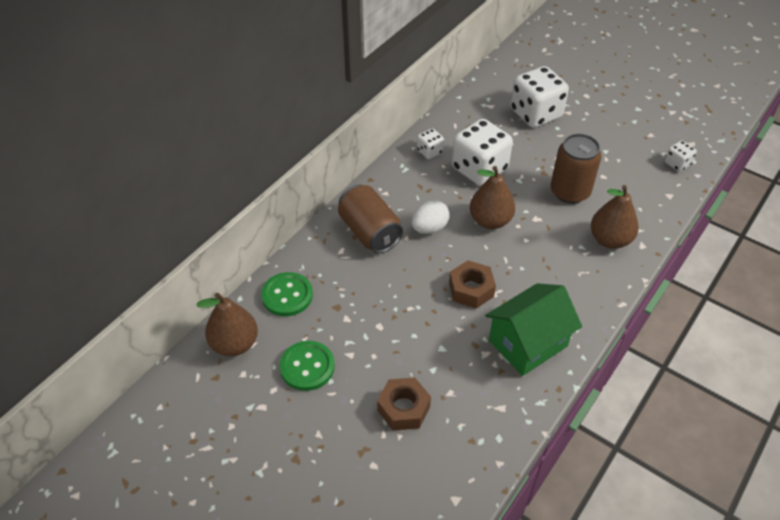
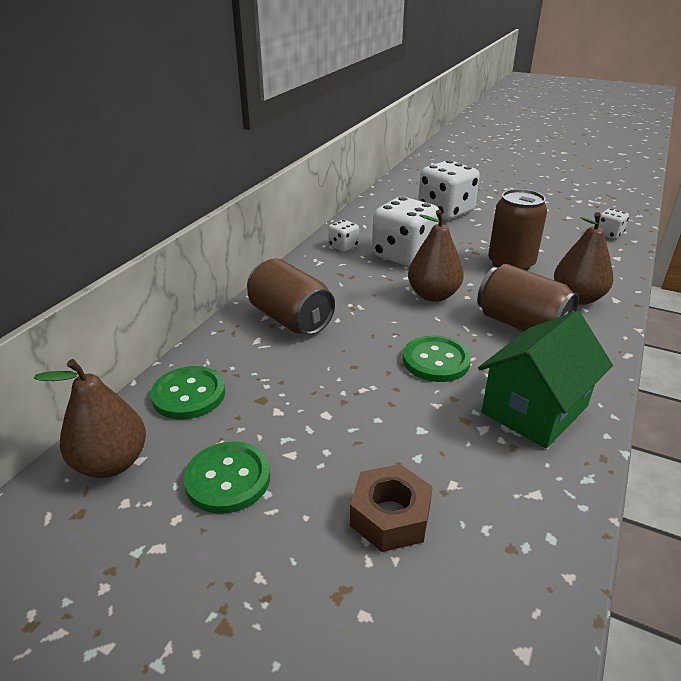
camera: 10 degrees left, 15 degrees down
white egg [412,200,449,234] -> none
brown nut [449,260,496,309] -> green button [403,335,471,382]
none -> brown can [477,264,579,331]

